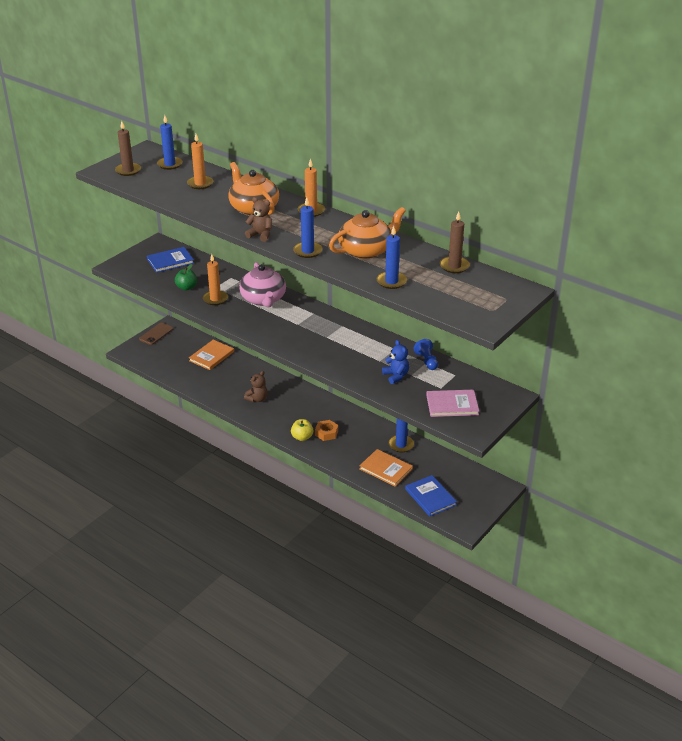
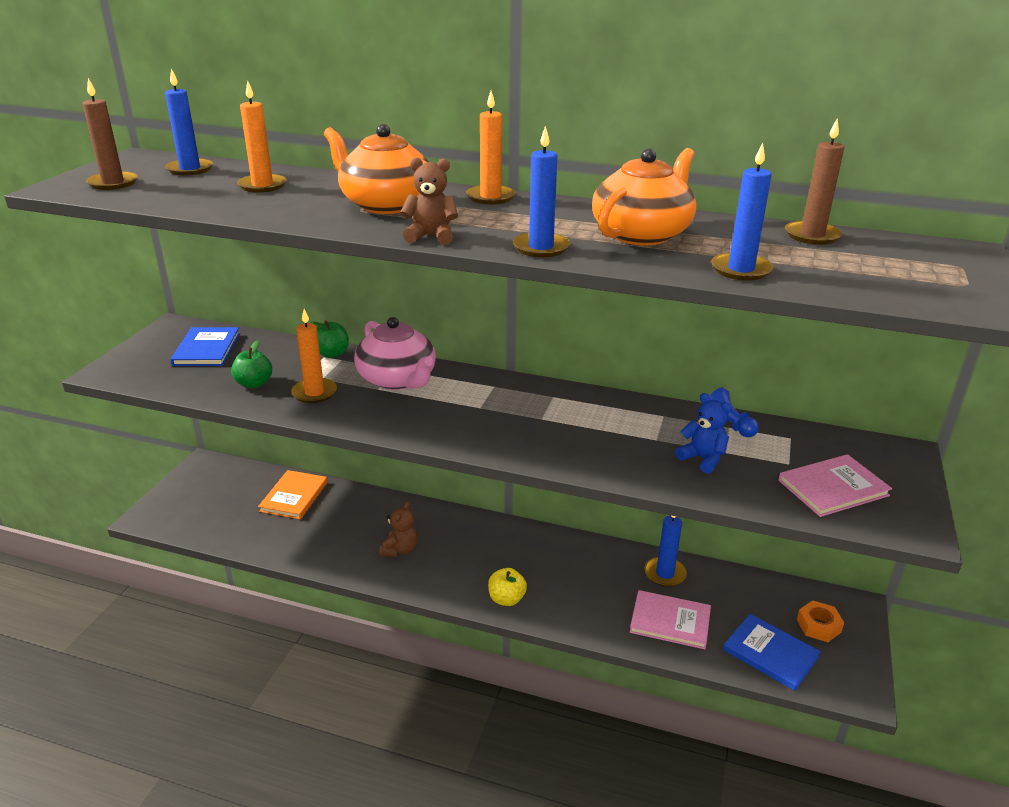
camera: 20 degrees left, 5 degrees down
brown phone [139,323,173,345] -> none
blue book [147,247,194,273] -> blue book turned 45 degrees counterclockwise [170,327,240,366]
orange nut [315,420,338,441] -> orange nut moved to [797,600,844,642]
orange book [359,449,413,487] -> pink book [630,590,711,649]
none -> green apple [311,320,349,358]

